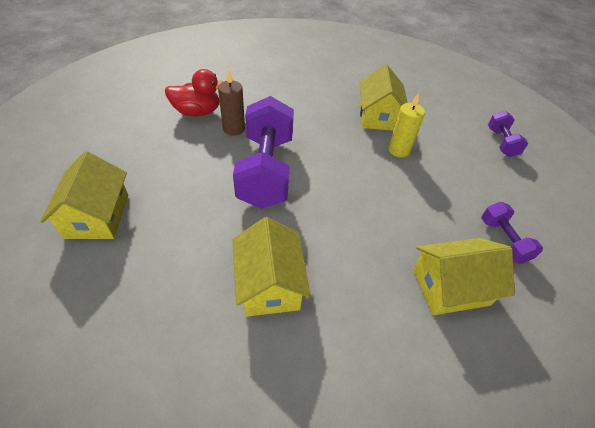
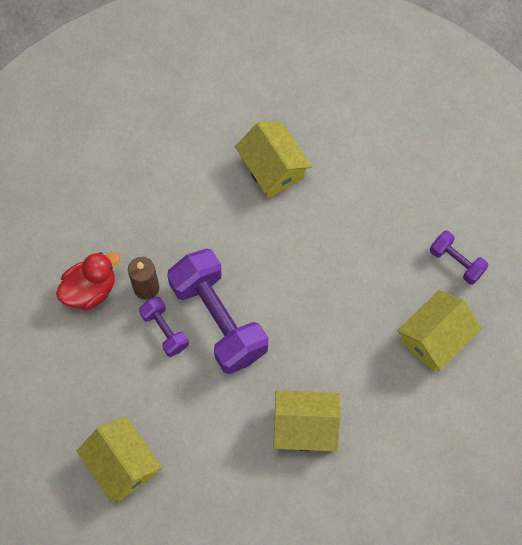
camera: 30 degrees left, 20 degrees up
yellow house [233,217,311,317] -> yellow house turned 45 degrees counterclockwise [273,390,340,452]
yellow candle [388,93,425,157] -> none
purple dumbbell [488,111,528,157] -> purple dumbbell moved to [139,297,189,357]

